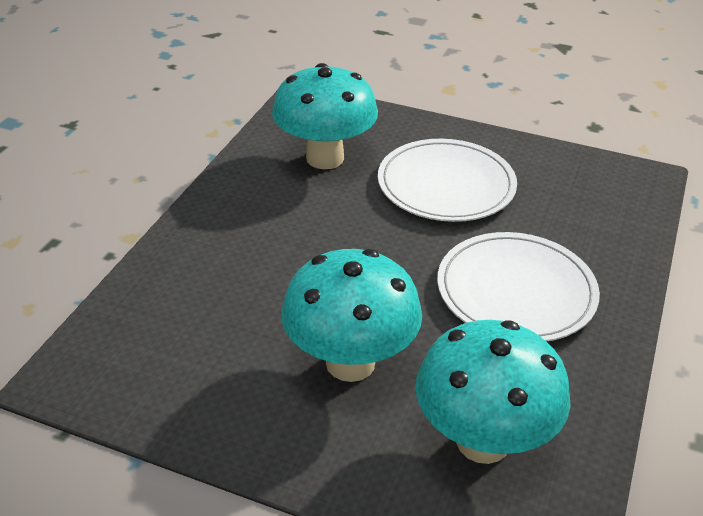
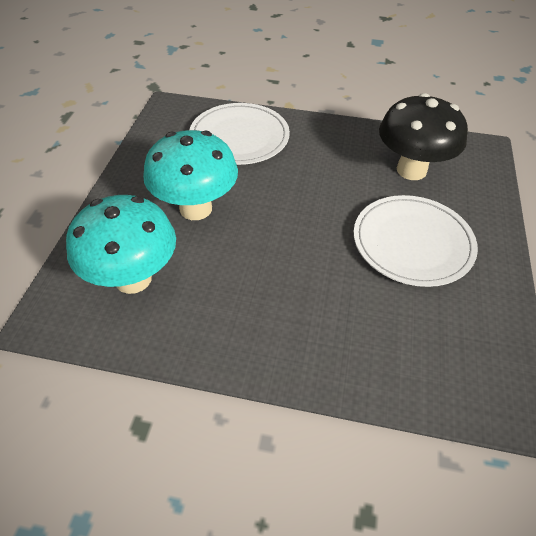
camera: 80 degrees right, 10 degrees up
turquoise mushroom [272,63,378,169] -> black mushroom [379,93,468,180]
white plate [437,232,600,342] -> white plate moved to [189,103,290,165]

